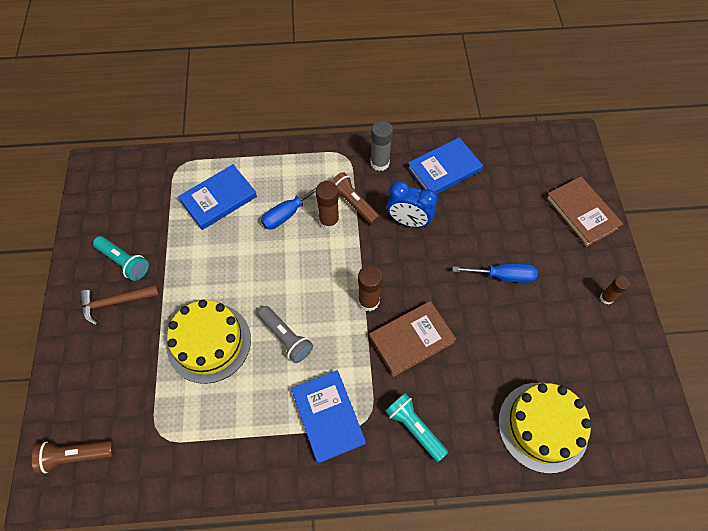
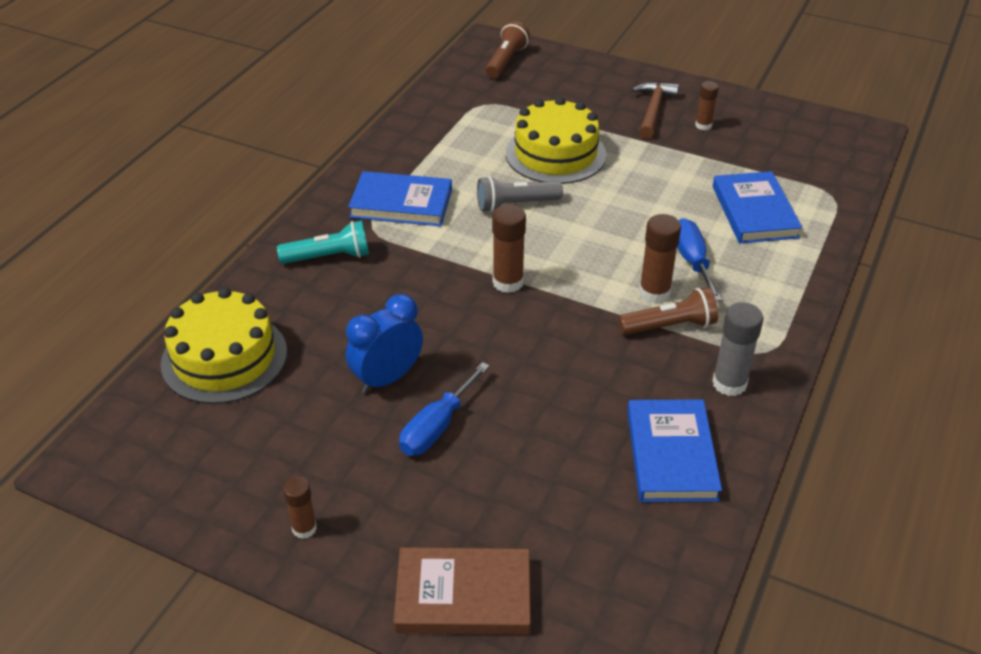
camera: 120 degrees right, 20 degrees down
turquoise flashlight [93,236,149,281] -> brown glue stick [695,81,719,130]
brown book [369,301,456,377] -> none
blue clock [387,181,437,227] -> blue clock moved to [346,294,423,393]

